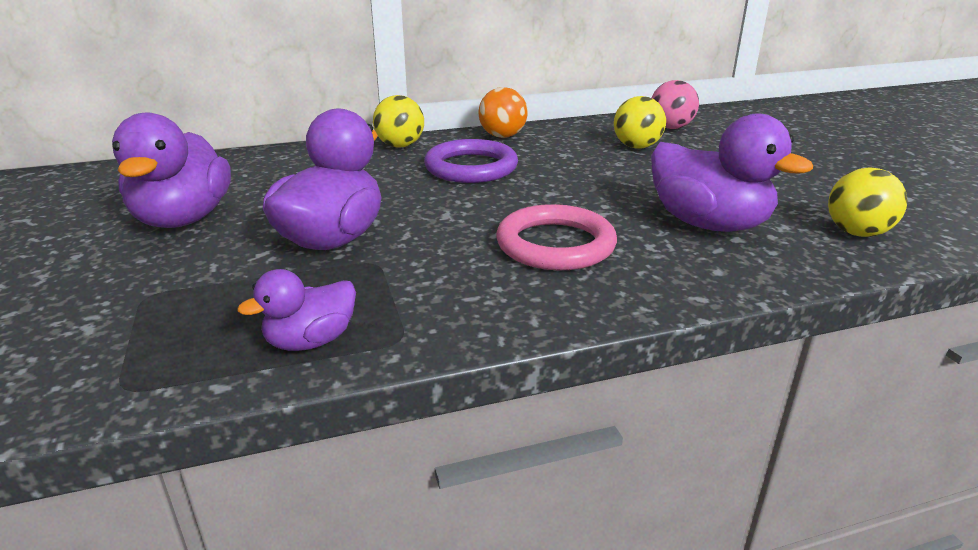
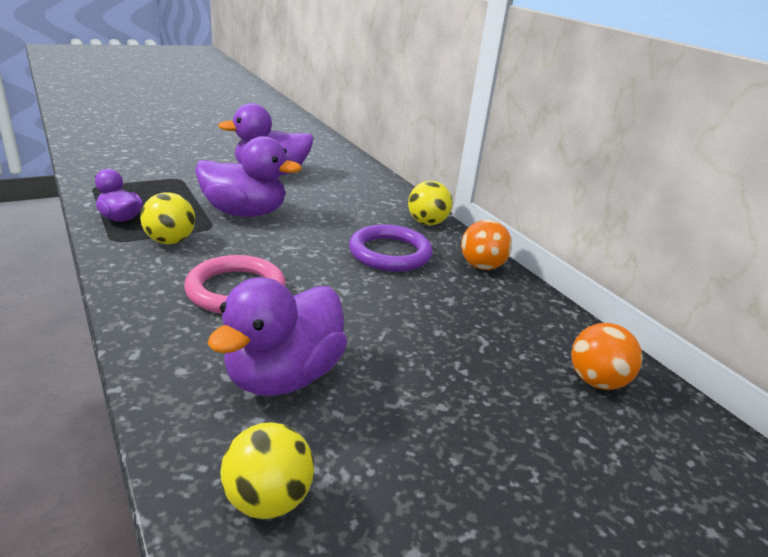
camera: 75 degrees right, 0 degrees up
yellow ball [614,96,666,149] -> yellow ball moved to [140,192,195,244]
pink ball [651,80,699,129] -> orange ball [571,323,642,390]

